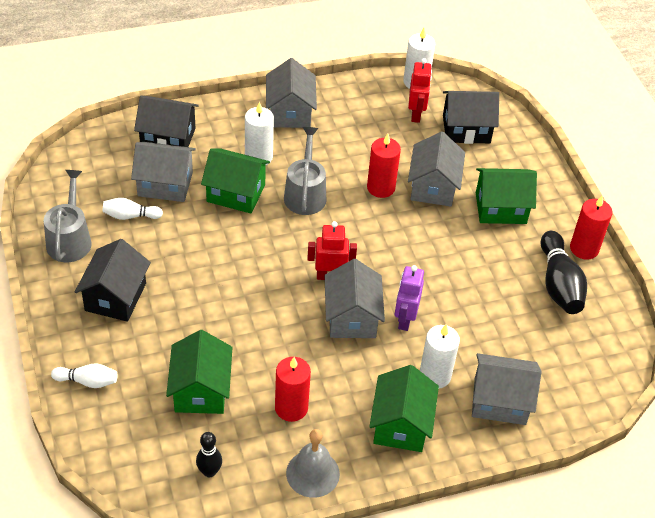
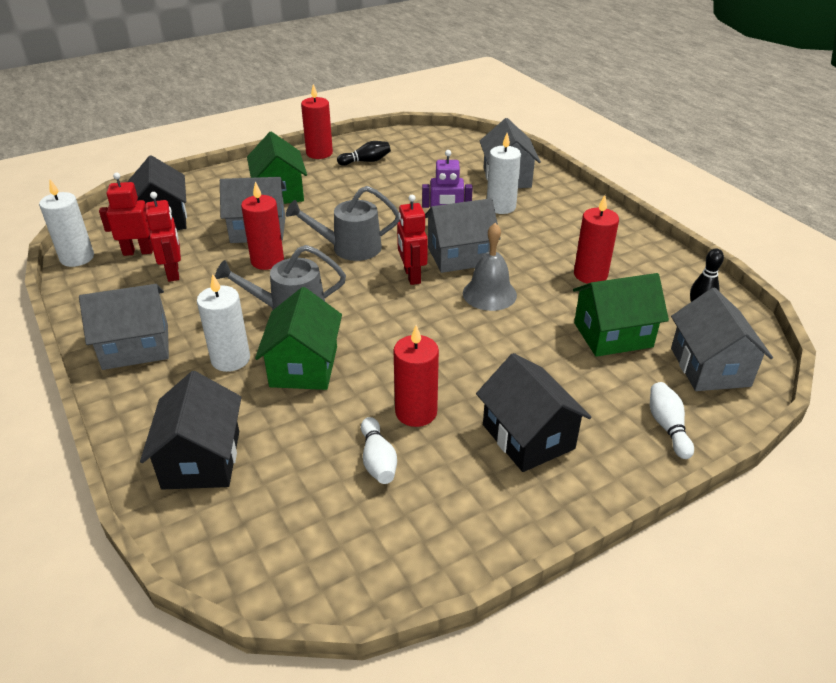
camera: 100 degrees left, 10 degrees down
grey watering can [44,170,92,262] -> grey watering can moved to [286,186,399,261]
black house [75,239,151,322] -> black house turned 60 degrees clockwise [476,353,591,472]
grey house [131,142,196,202] -> grey house moved to [671,287,773,391]
grey bell [286,429,340,498] -> grey bell moved to [463,223,517,311]
green house [369,365,439,452] -> none
black bowling pin [540,231,587,314] -> black bowling pin [337,141,391,166], size x0.57
none -> red robot [146,192,181,282]
none -> red candle [393,325,439,427]

